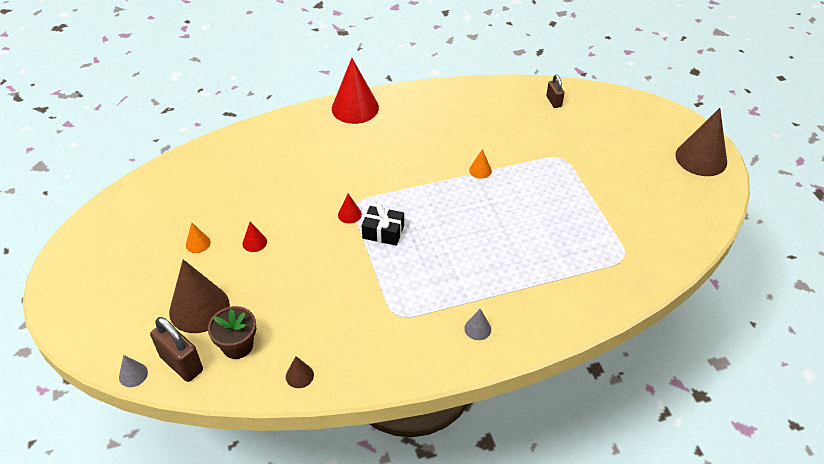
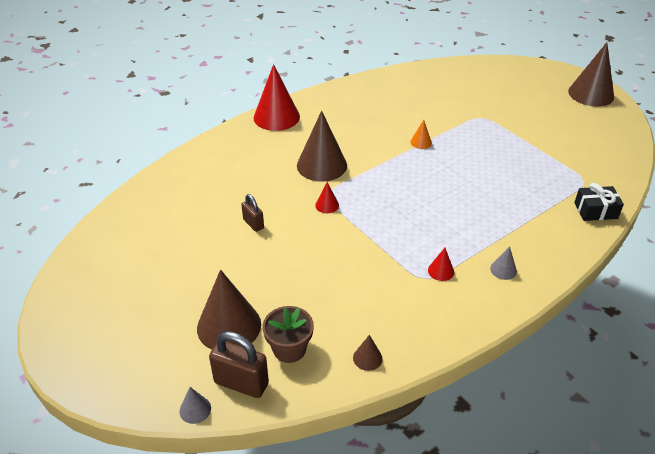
camera: 20 degrees left, 5 degrees down
orange cone [186,222,211,253] -> none
red cone [242,222,267,252] -> red cone moved to [428,248,454,281]
black gift [362,204,404,246] -> black gift moved to [574,183,624,221]
brown padlock [546,75,564,108] -> brown padlock moved to [242,194,264,232]
none -> brown cone [297,111,347,182]

